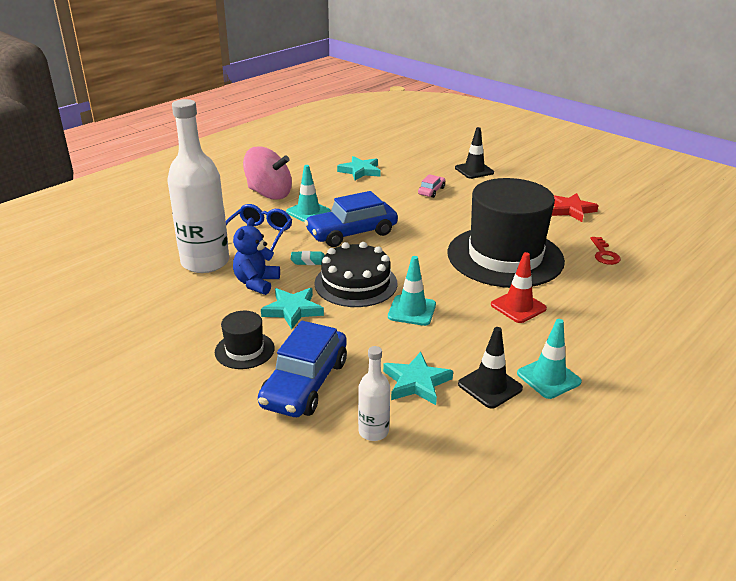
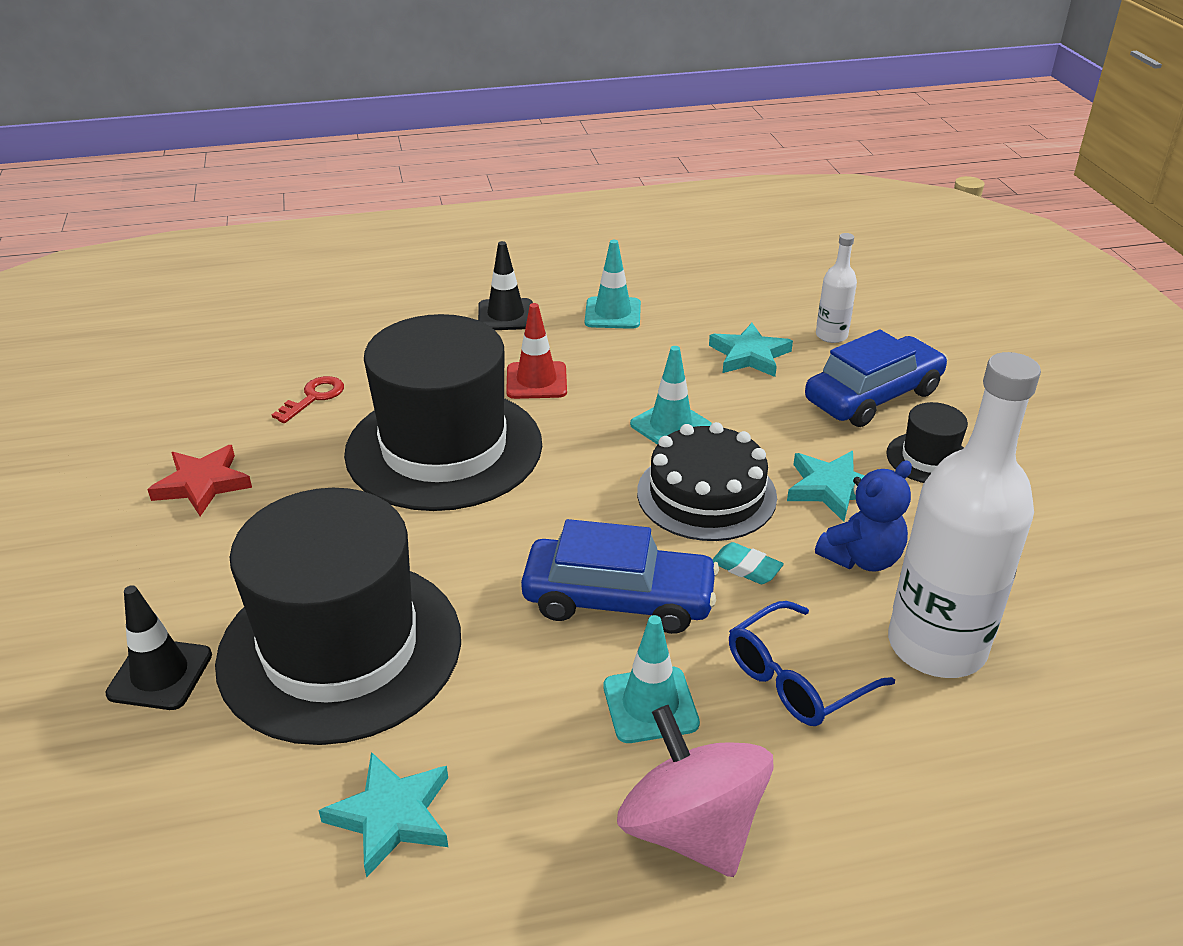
camera: 145 degrees left, 5 degrees up
pink car [418,174,445,198] -> black hat [215,488,461,745]
black traffic cone [458,327,523,409] -> black traffic cone moved to [478,241,533,330]

